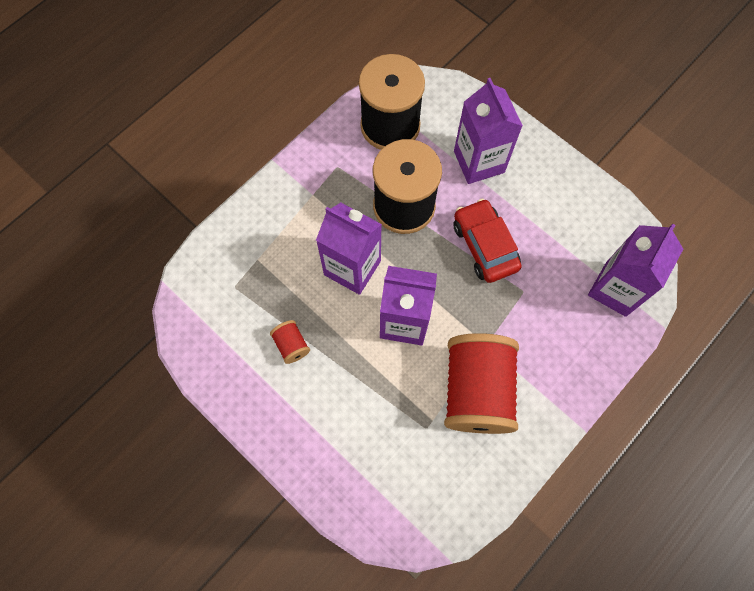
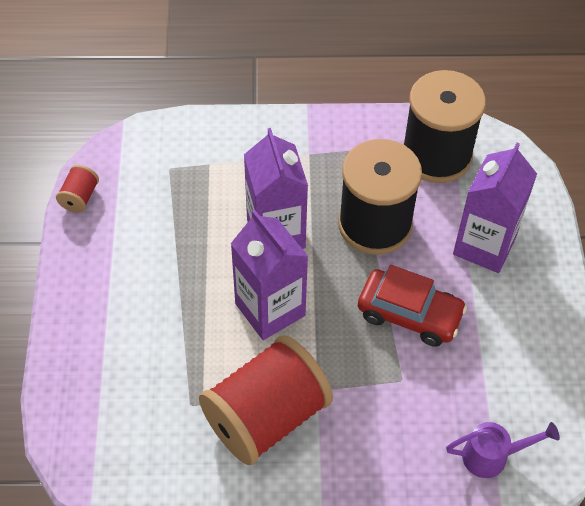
camera: 45 degrees right, 15 degrees down
red spool [270,320,310,364] -> red spool moved to [56,165,99,213]
red car [453,198,522,283] -> red car turned 90 degrees clockwise [358,265,467,347]
purple carton [588,224,683,317] -> purple watering can [446,422,560,478]

